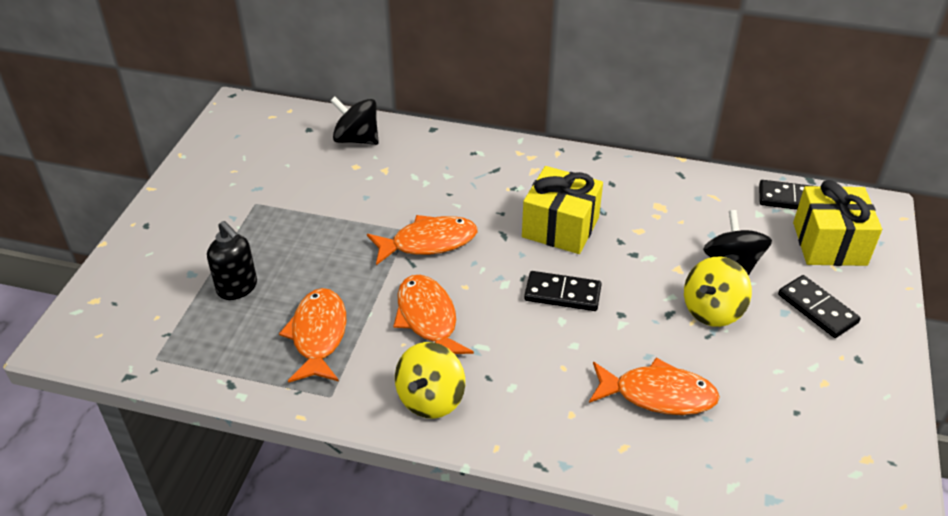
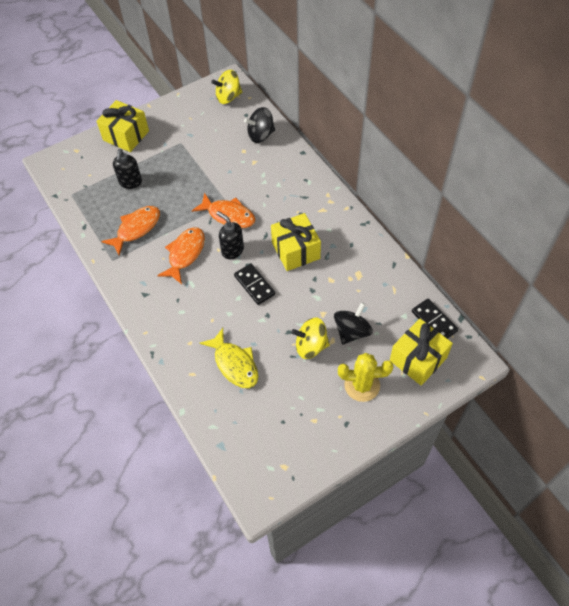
camera: 45 degrees right, 15 degrees up
black spinning top [330,96,379,145] -> black spinning top turned 90 degrees counterclockwise [244,107,275,143]
yellow spinning top [395,342,465,419] -> yellow spinning top moved to [211,70,242,104]
orange fish [589,358,720,415] -> yellow fish [200,328,259,388]
black domino [778,275,860,338] -> yellow cactus [338,353,393,402]
none -> yellow gift [96,100,149,152]
none -> black soap dispenser [216,211,244,259]

